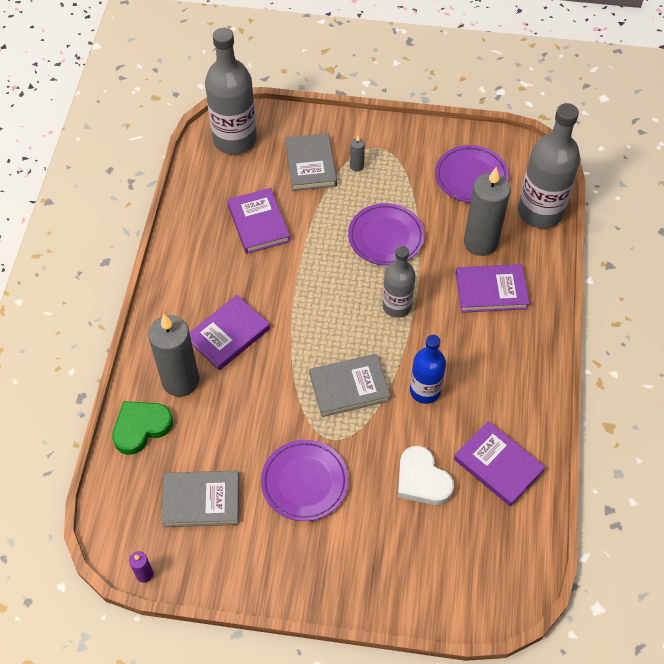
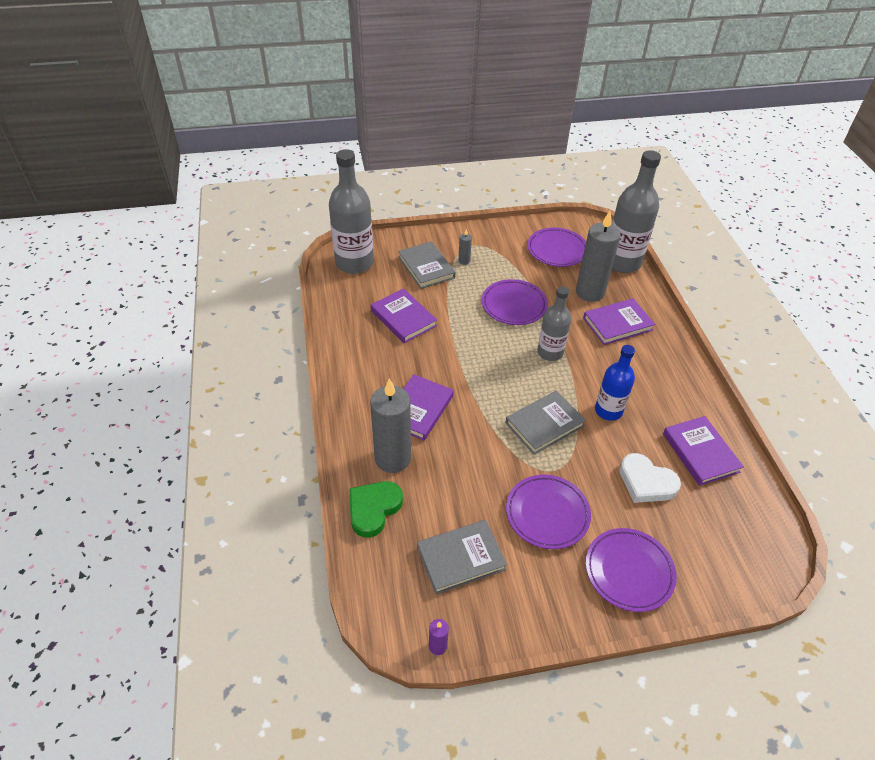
camera: 20 degrees left, 10 degrees down
purple book [454,421,545,506] -> purple book turned 45 degrees clockwise [663,416,744,486]
none -> purple plate [586,528,677,612]

